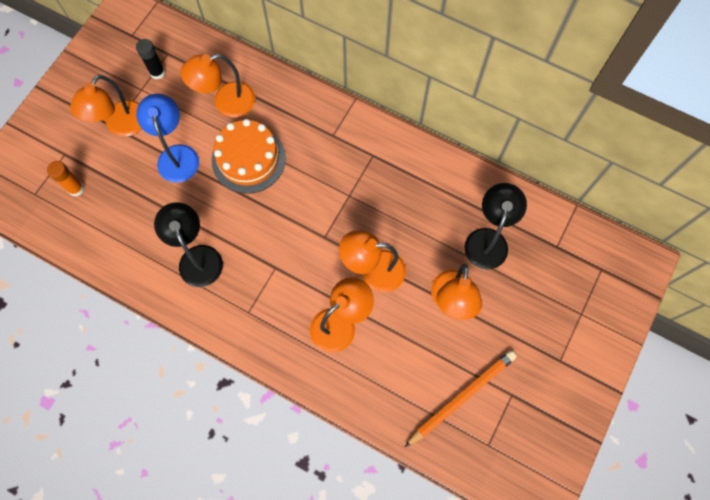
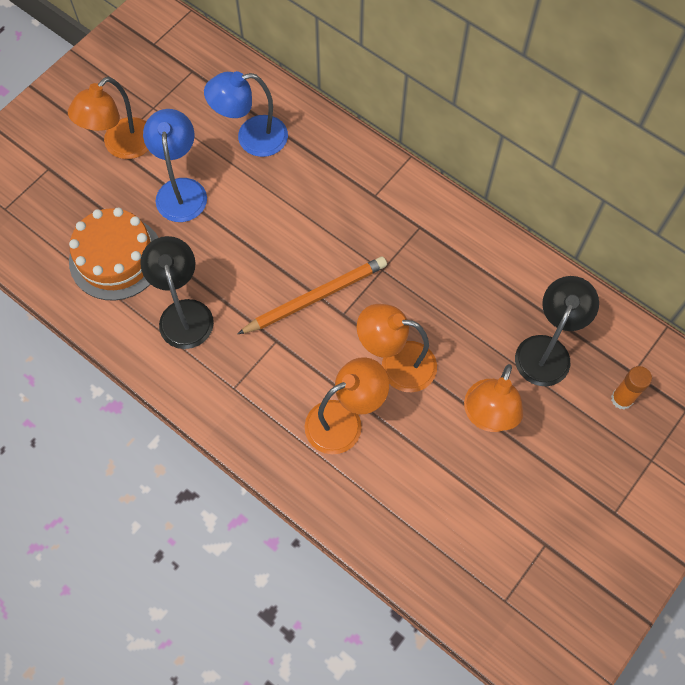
camera: 10 degrees right, 5 degrees down
orange glue stick [47,161,84,197] -> orange glue stick moved to [611,366,652,409]
black glue stick [136,39,165,80] -> none
orange lamp [180,54,255,117] -> blue lamp [204,71,288,157]
orange cake [212,119,286,194] -> orange cake moved to [69,208,159,301]
orange pencil [405,350,517,447] -> orange pencil moved to [237,256,387,334]

